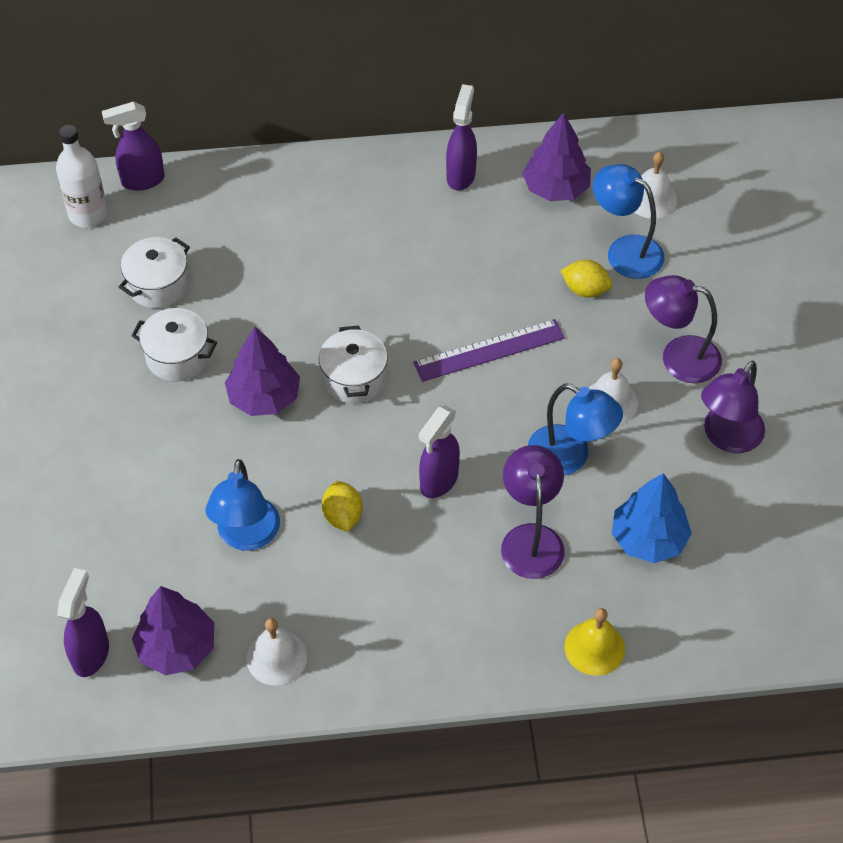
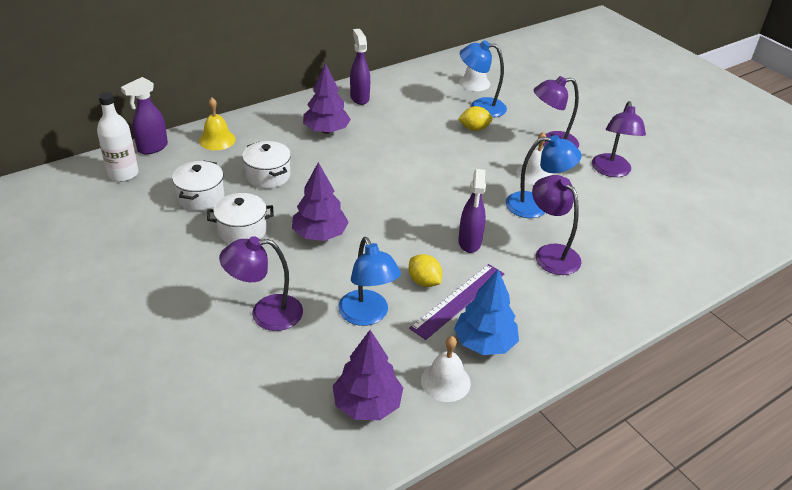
camera: 30 degrees left, 15 degrees down
purple spray bottle [57,568,109,677] -> none
white pot [319,326,388,404] -> white pot moved to [242,141,291,188]
purple ruler [413,319,565,382] -> purple ruler moved to [409,264,504,340]
purple tree [522,112,591,201] -> purple tree moved to [303,63,351,134]
yellow bell [564,608,625,676] -> yellow bell moved to [199,98,236,150]
blue tree [612,473,692,563] -> blue tree moved to [454,269,519,355]
none -> purple lamp [219,236,303,331]

